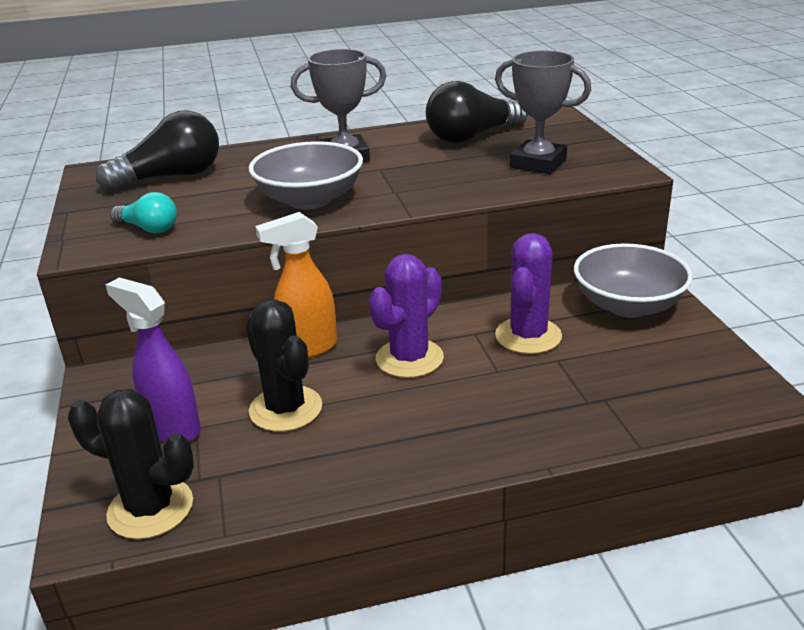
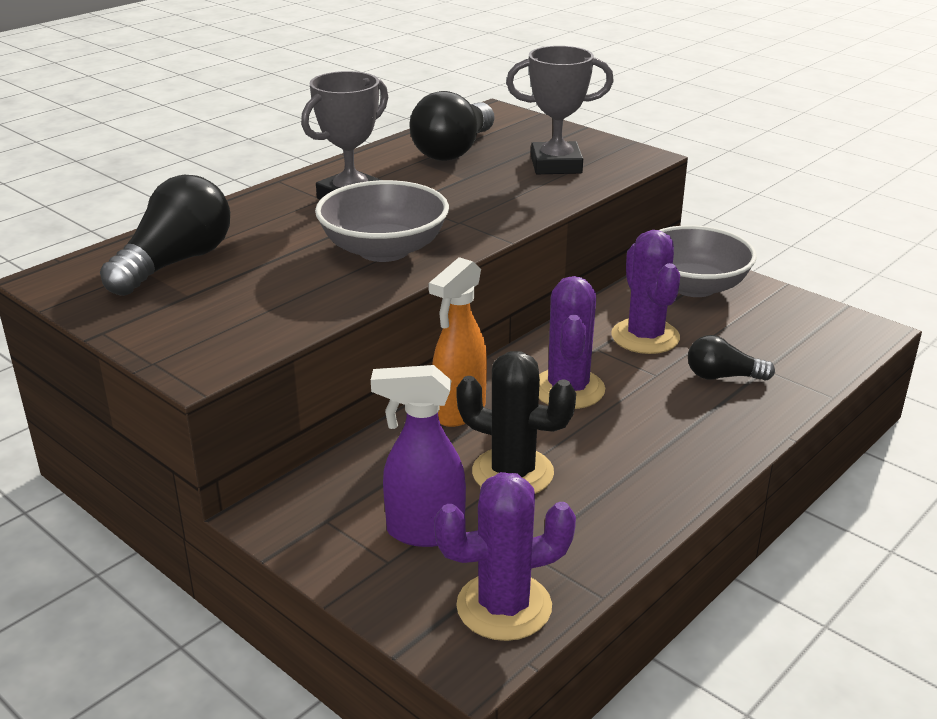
camera: 35 degrees left, 0 degrees up
black cactus [68,389,194,539] -> purple cactus [434,472,576,641]
turquoise light bulb [110,192,177,233] -> none
none -> black light bulb [688,335,775,380]

